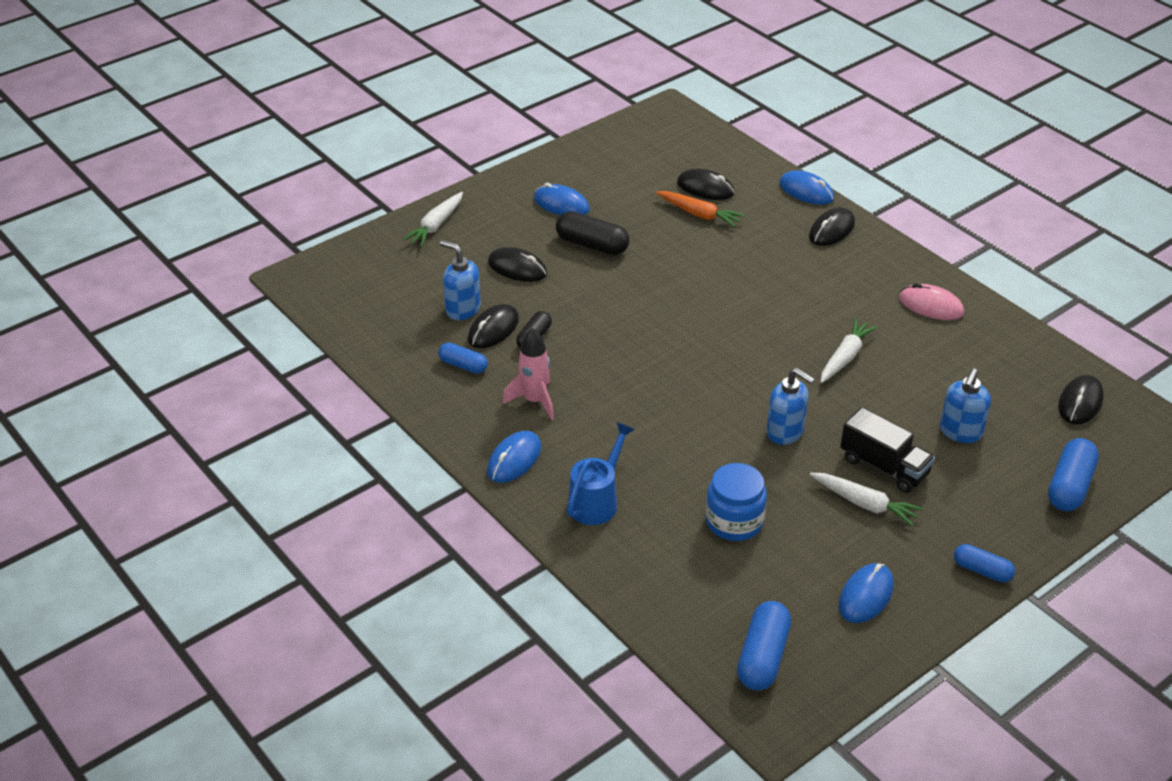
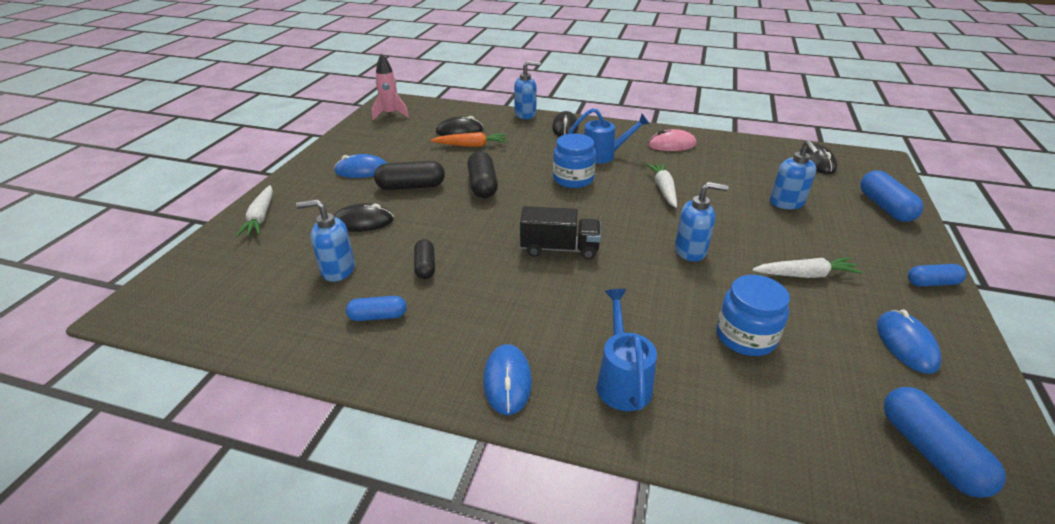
camera: 35 degrees left, 5 degrees down
black mouse [468,304,519,348] -> none
pink rocket [503,328,554,420] -> pink rocket moved to [372,53,409,120]
blue mouse [779,170,834,205] -> blue soap dispenser [514,61,541,119]
black truck [840,407,935,493] -> black truck moved to [520,206,601,260]
none -> black capsule [467,151,498,198]
none -> blue jar [553,133,596,188]
none -> blue watering can [568,108,650,164]

